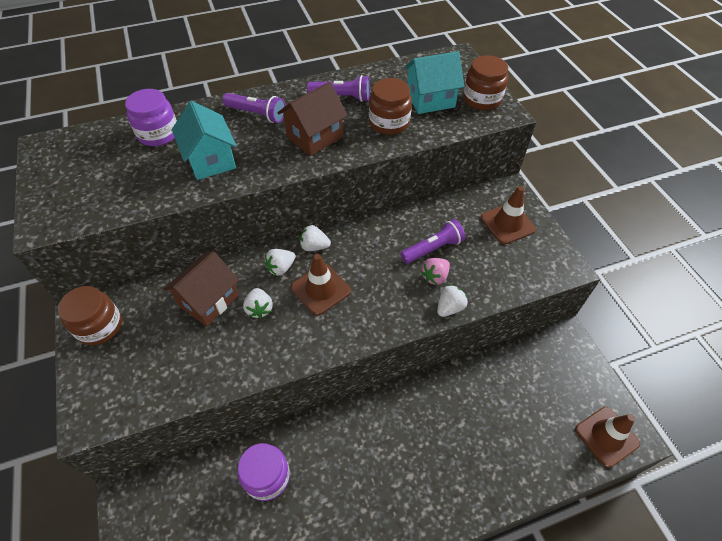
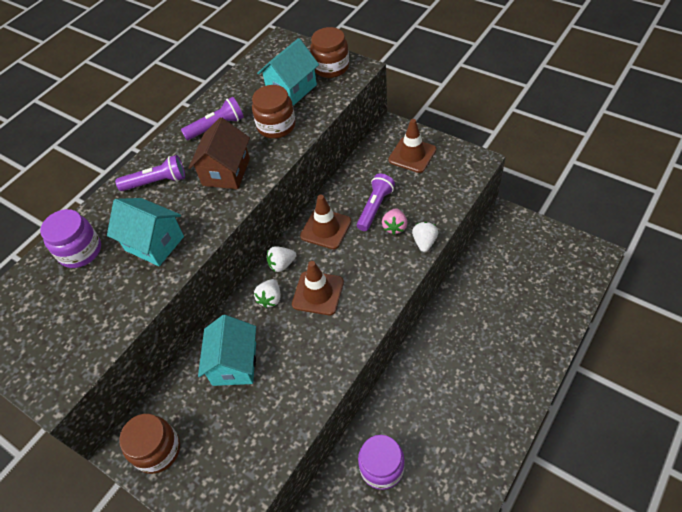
camera: 30 degrees left, 0 degrees up
brown house [163,251,239,326] -> turquoise house [198,315,256,386]
white strawberry [243,288,273,319] -> none
brown traffic cone [575,407,640,468] -> brown traffic cone moved to [300,195,351,249]

